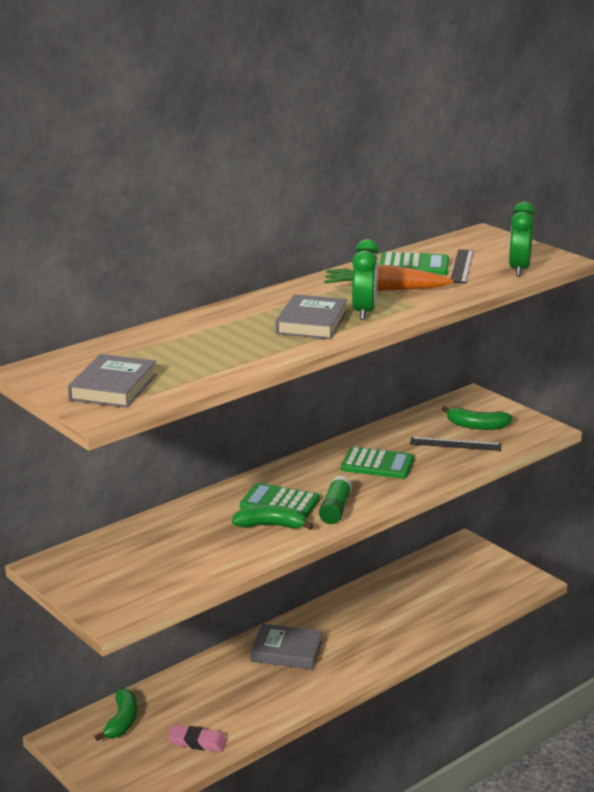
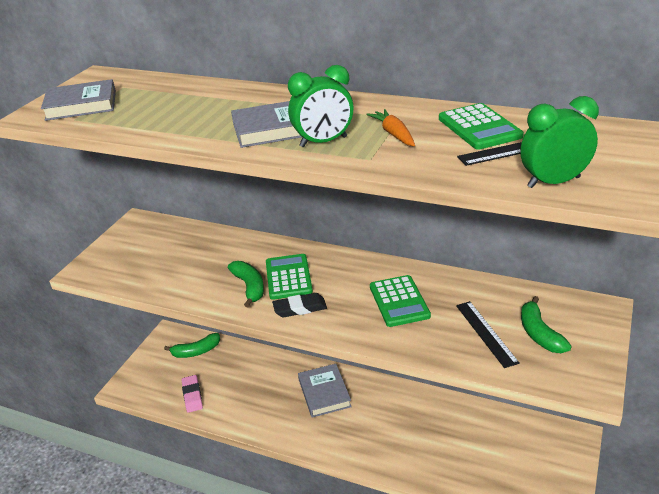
camera: 65 degrees right, 10 degrees up
green glue stick [319,475,352,524] -> black eraser [272,293,327,318]
orange carrot [324,265,453,291] -> orange carrot [366,109,415,146], size x0.60

